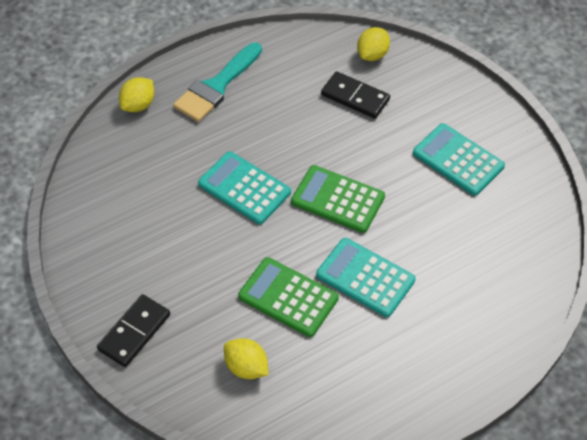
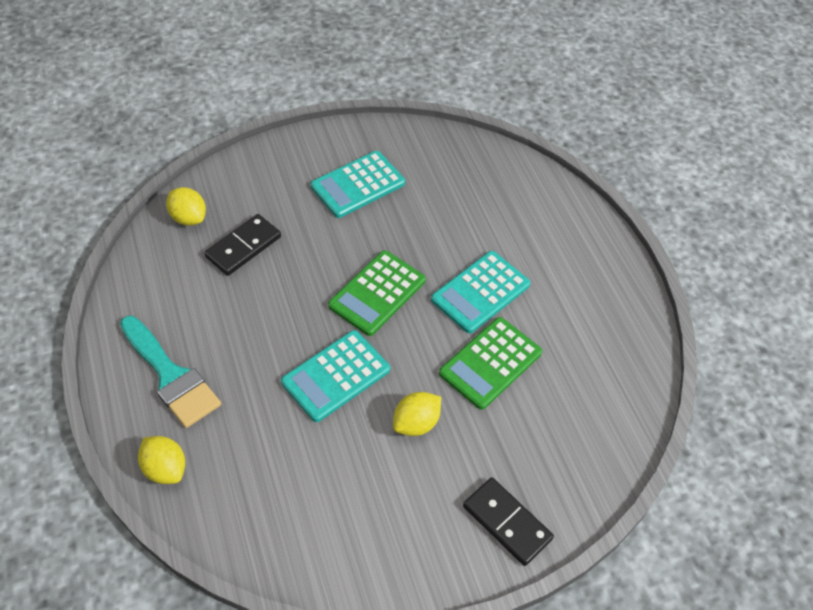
camera: 80 degrees left, 0 degrees up
yellow lemon [224,338,269,379] -> yellow lemon moved to [393,392,441,436]

